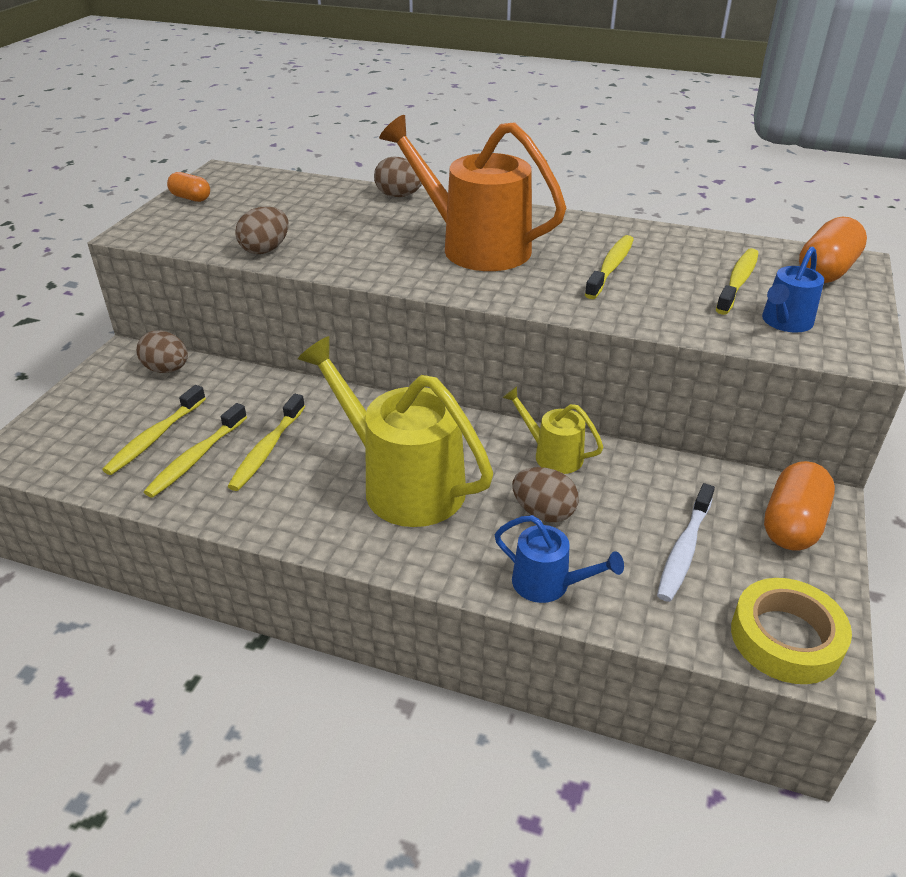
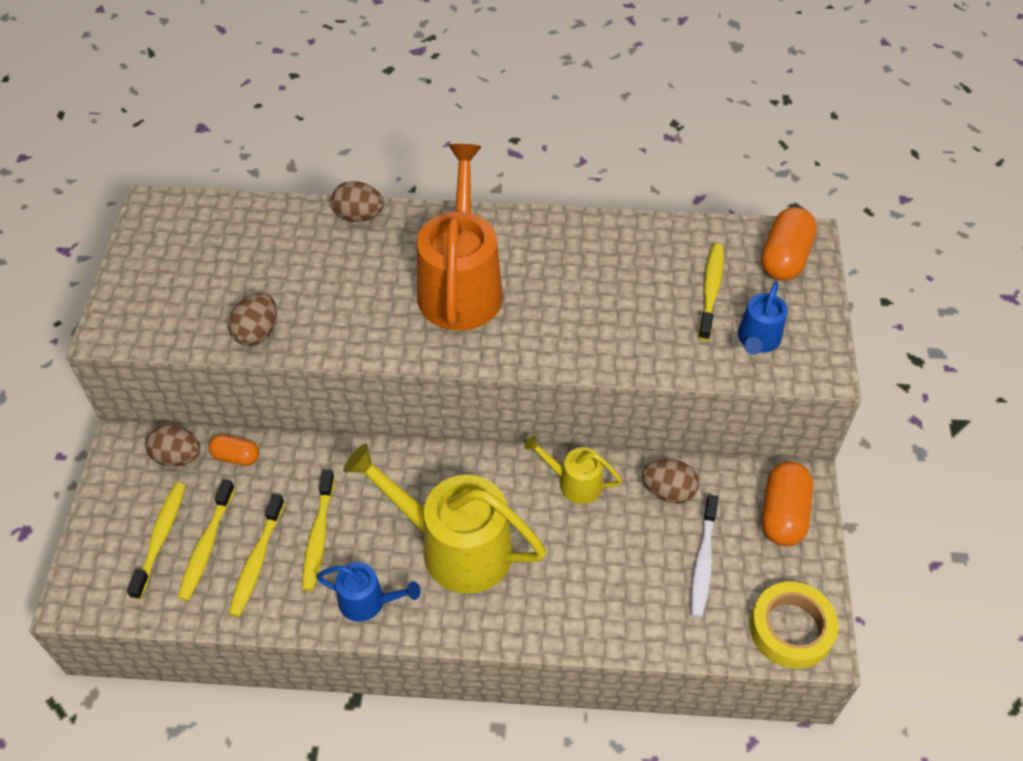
camera: 15 degrees left, 15 degrees up
orange capsule [167,172,210,202] -> orange capsule moved to [209,435,259,466]
orange watering can [379,115,566,271] -> orange watering can turned 75 degrees clockwise [417,144,503,331]
blue watering can [494,515,624,603] -> blue watering can moved to [316,562,420,622]
brown egg [512,467,579,522] -> brown egg moved to [642,459,699,503]
yellow toothbrush [585,235,634,299] -> yellow toothbrush moved to [127,483,185,600]

